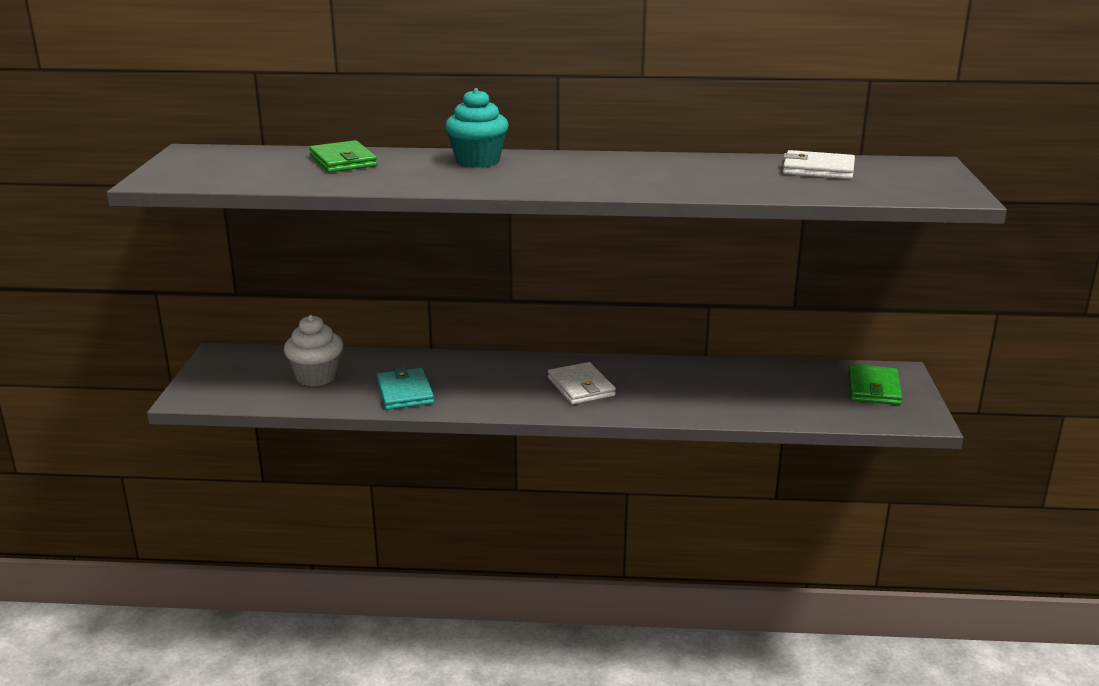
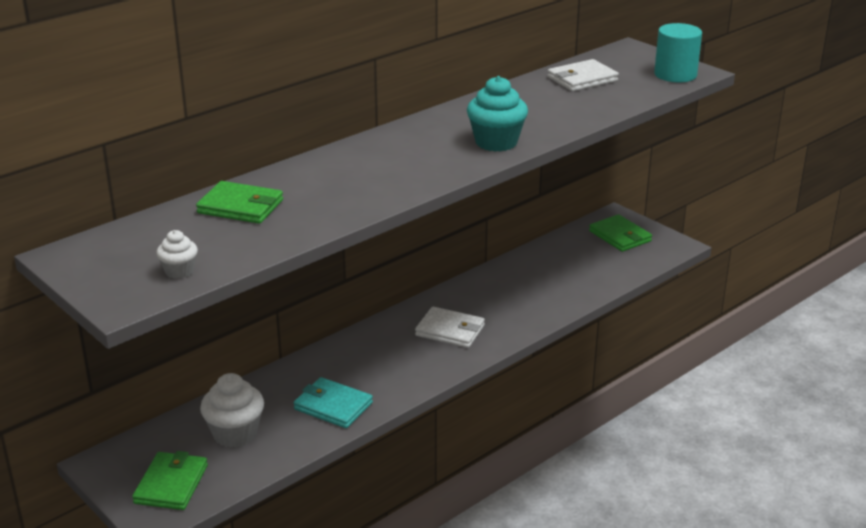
camera: 45 degrees left, 5 degrees up
turquoise cupcake [445,88,509,168] -> turquoise cupcake moved to [467,76,528,152]
none -> green wallet [132,451,208,510]
none -> white cupcake [156,230,198,279]
none -> turquoise cylinder [654,23,702,82]

